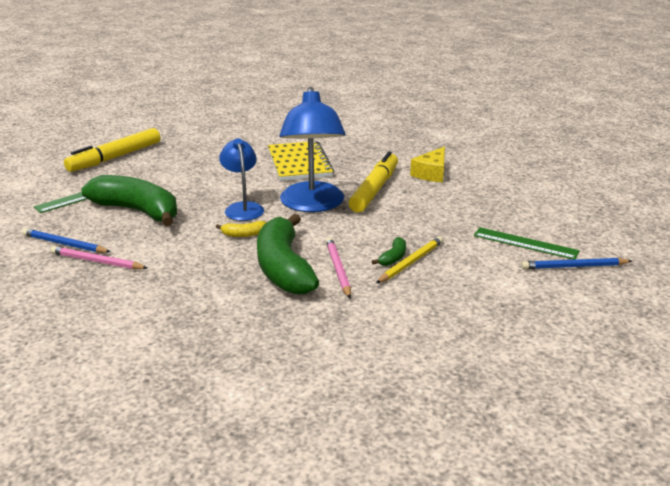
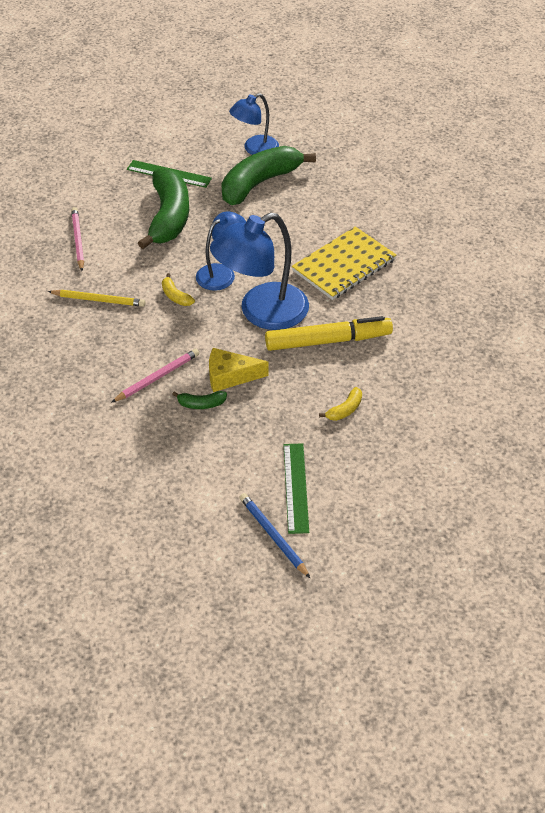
camera: 60 degrees right, 20 degrees up
blue pencil [22,228,111,253] -> none
yellow marker [64,128,160,172] -> blue lamp [229,93,279,155]
green banana [257,214,319,295] -> green banana moved to [221,146,316,205]
yellow pencil [376,236,443,283] -> yellow pencil moved to [47,290,145,307]
yellow cheese [410,146,445,182] -> yellow cheese moved to [209,348,269,392]
none -> yellow banana [319,387,362,421]

